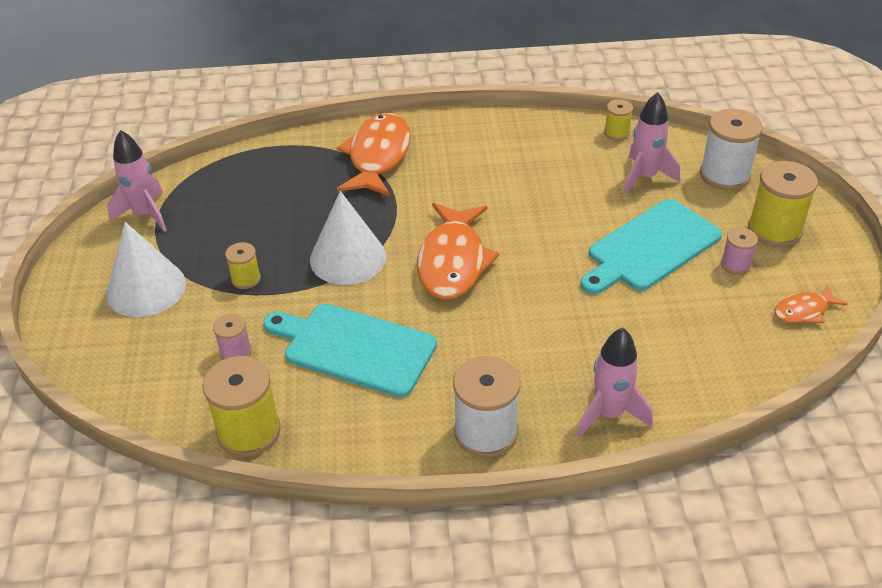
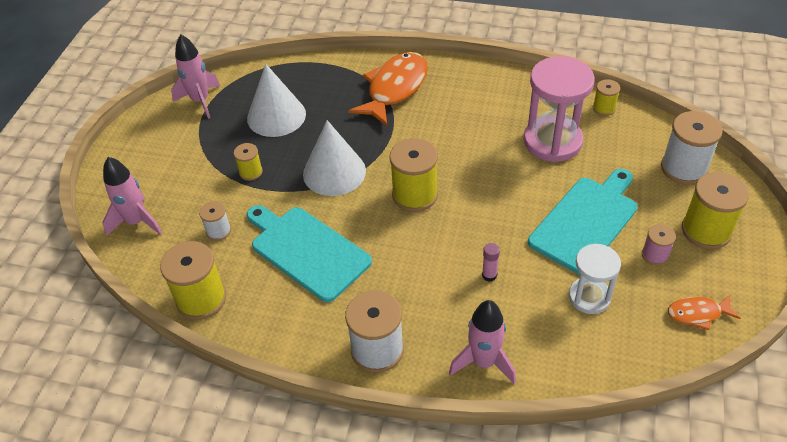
camera: 20 degrees right, 5 degrees up
white cone [107,222,186,317] -> white cone moved to [247,64,306,137]
pink spool [213,314,252,360] -> white spool [199,201,231,241]
orange fish [417,203,500,300] -> yellow spool [389,138,438,212]
turquoise cutting board [580,199,722,294] -> turquoise cutting board turned 150 degrees clockwise [528,169,637,274]
pink rocket [624,92,680,195] -> pink rocket moved to [103,157,162,236]
none -> pink glue stick [482,243,500,282]
none -> pink hourglass [524,56,595,162]
none -> white hourglass [569,244,621,314]

